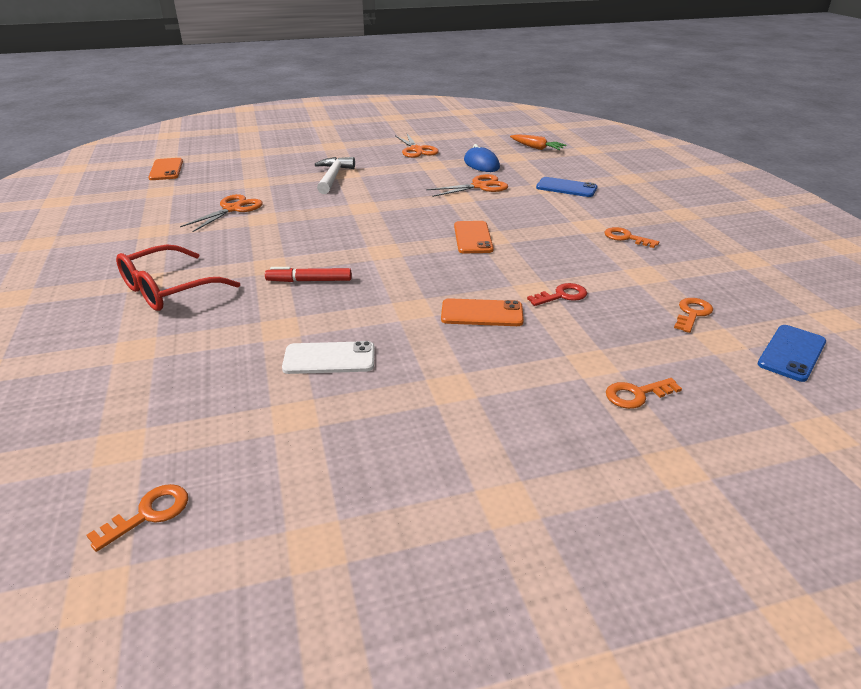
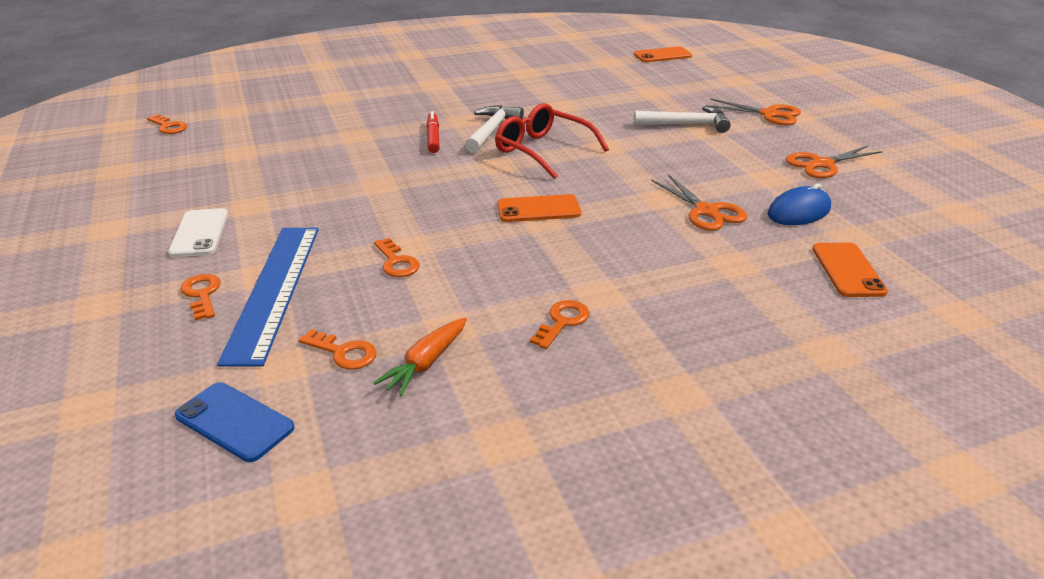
camera: 85 degrees right, 0 degrees up
red glasses [116,244,240,311] -> red glasses moved to [495,103,609,179]
orange scissors [180,194,263,232] -> orange scissors moved to [706,98,801,125]
white phone [282,341,375,374] -> white phone moved to [168,208,228,257]
orange phone [441,298,524,326] -> orange phone moved to [812,243,888,297]
orange carrot [510,134,566,150] -> orange carrot moved to [373,317,467,396]
red key [527,283,587,306] -> orange key [374,238,420,277]
blue phone [536,177,598,197] -> none
none -> blue ruler [217,228,319,367]
none -> white hammer [465,105,524,153]

